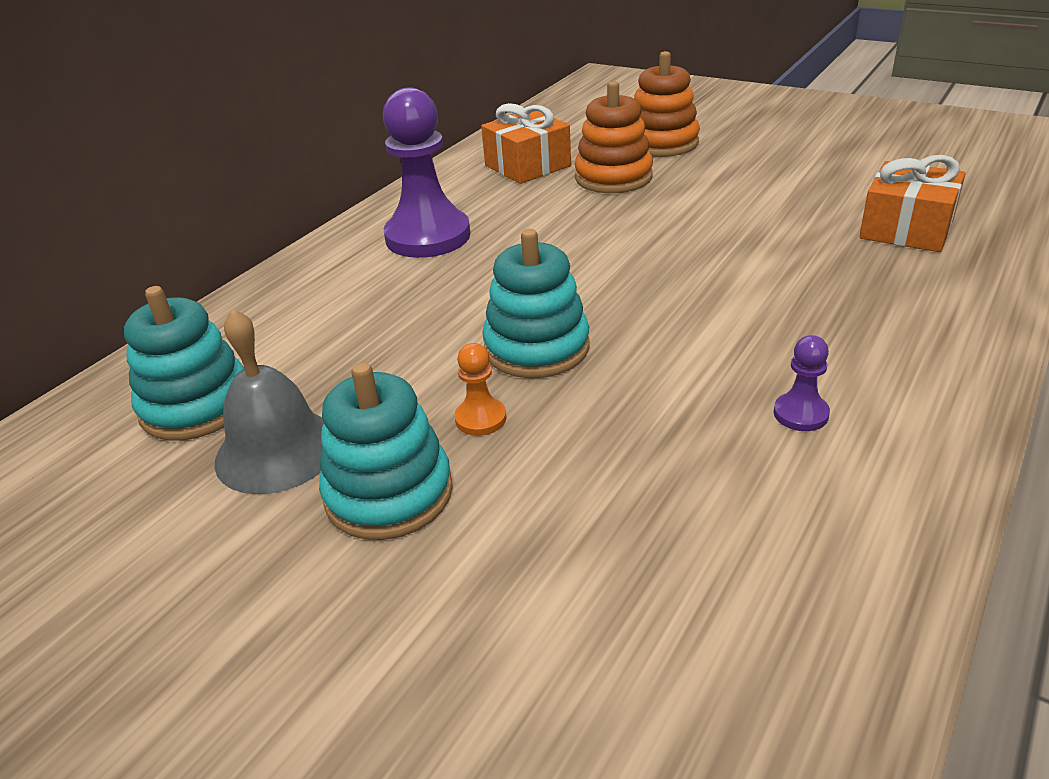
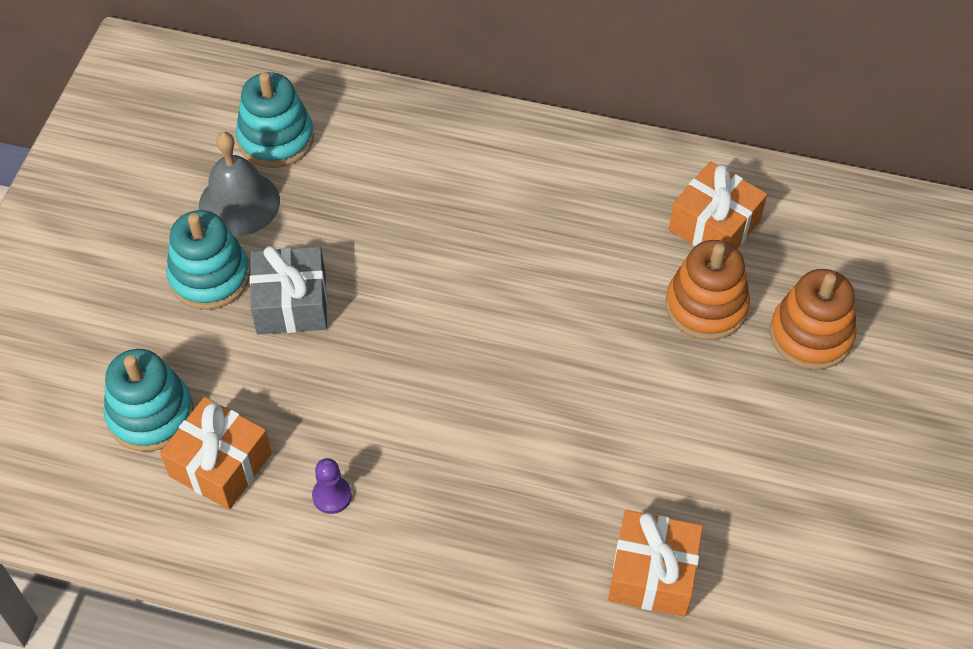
camera: 70 degrees right, 20 degrees up
purple pawn [383,87,471,258] -> none
orange pawn [454,343,507,436] -> grey gift [249,246,327,335]
turquoise stacking toy [482,229,590,378] -> turquoise stacking toy moved to [104,349,194,452]
none -> orange gift [160,397,272,510]

